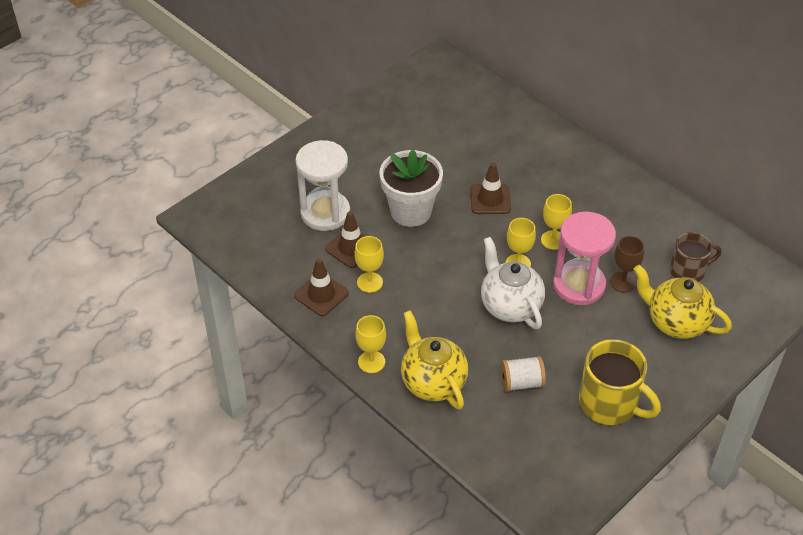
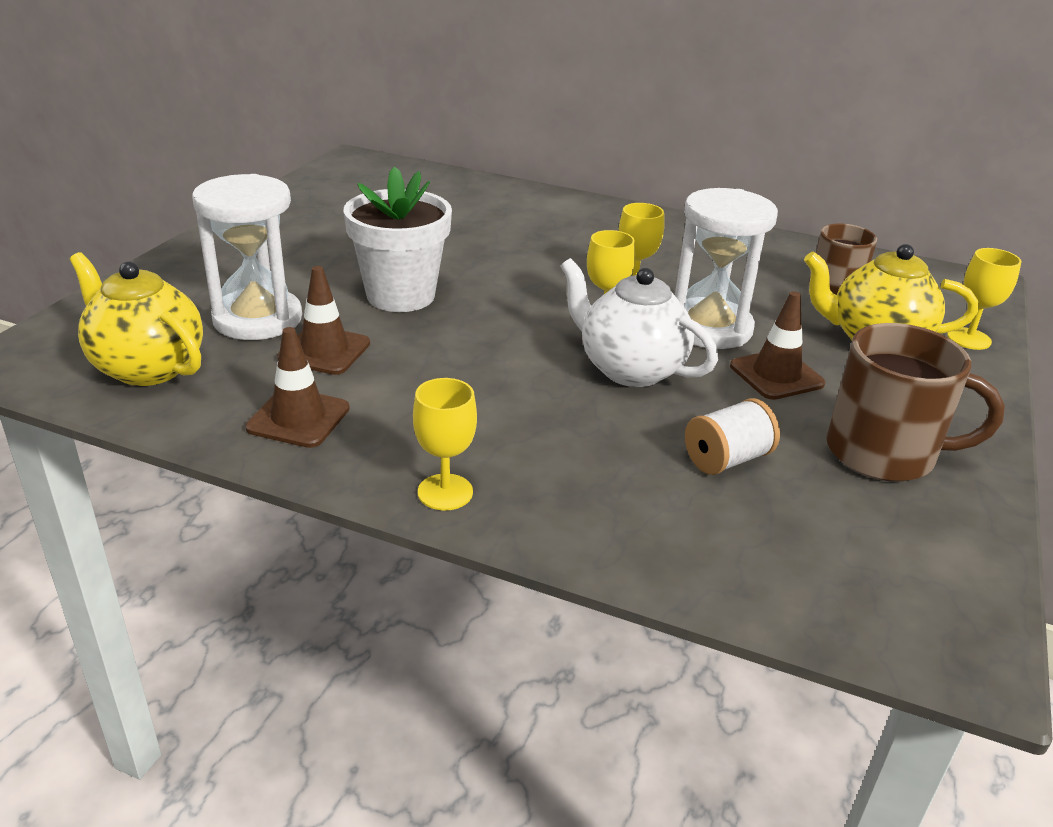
camera: 25 degrees left, 15 degrees down
yellow goblet [355,236,384,293] -> yellow goblet moved to [947,248,1022,350]
yellow teapot [401,310,468,409] -> yellow teapot moved to [69,252,203,386]
brown traffic cone [470,163,511,214] -> brown traffic cone moved to [730,291,825,400]
pink hourglass [553,212,616,305] -> white hourglass [675,188,778,349]
yellow mug [579,339,661,425] -> brown mug [826,323,1005,482]
brown goblet [610,236,645,292] -> none

